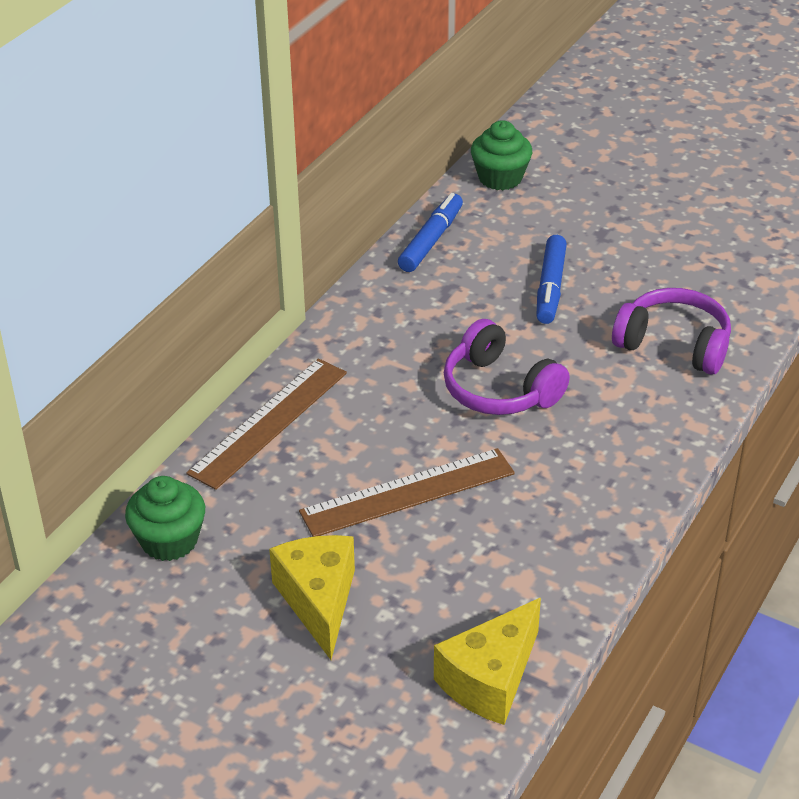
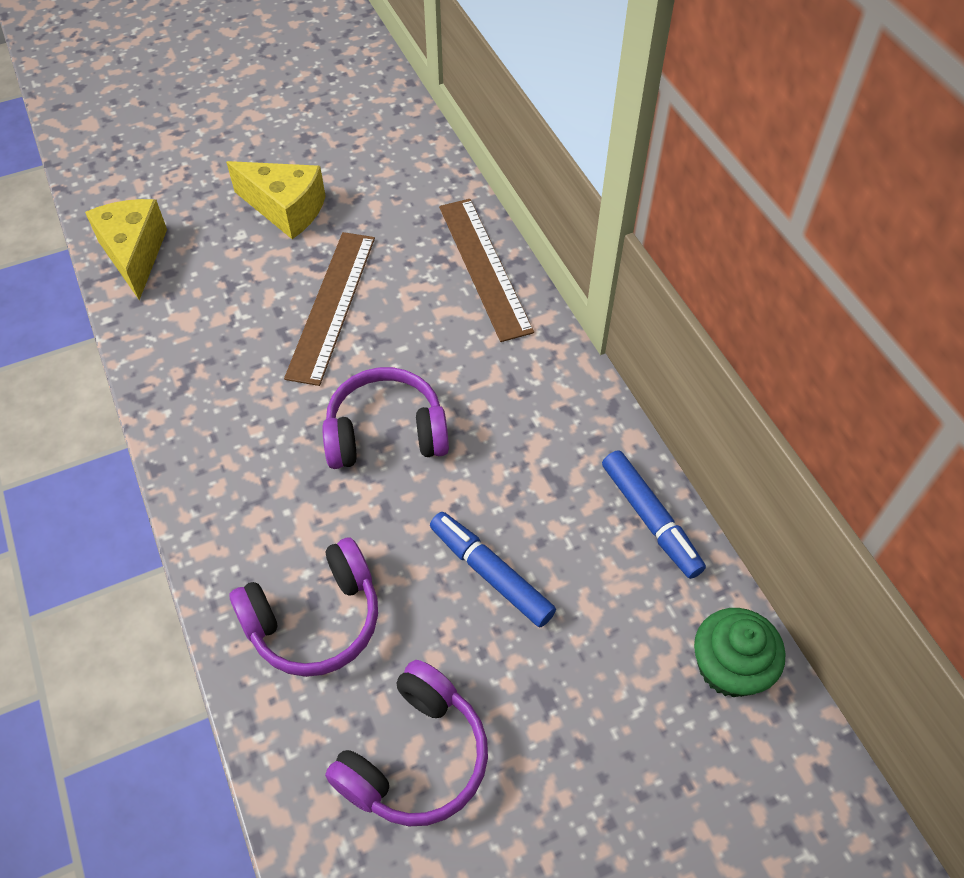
camera: 125 degrees right, 15 degrees up
green cupcake [125,476,205,561] -> none
none -> purple headphones [325,660,488,826]

